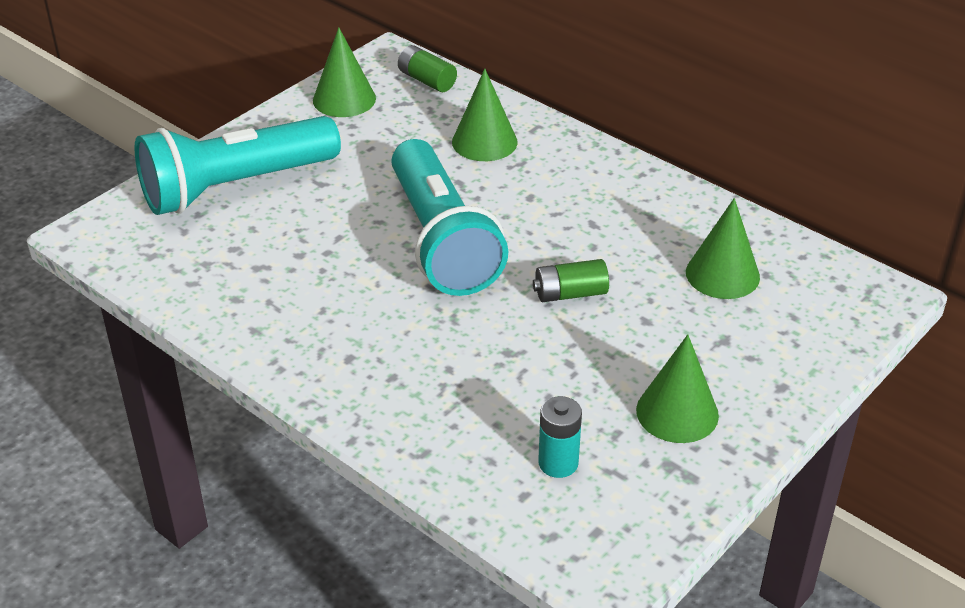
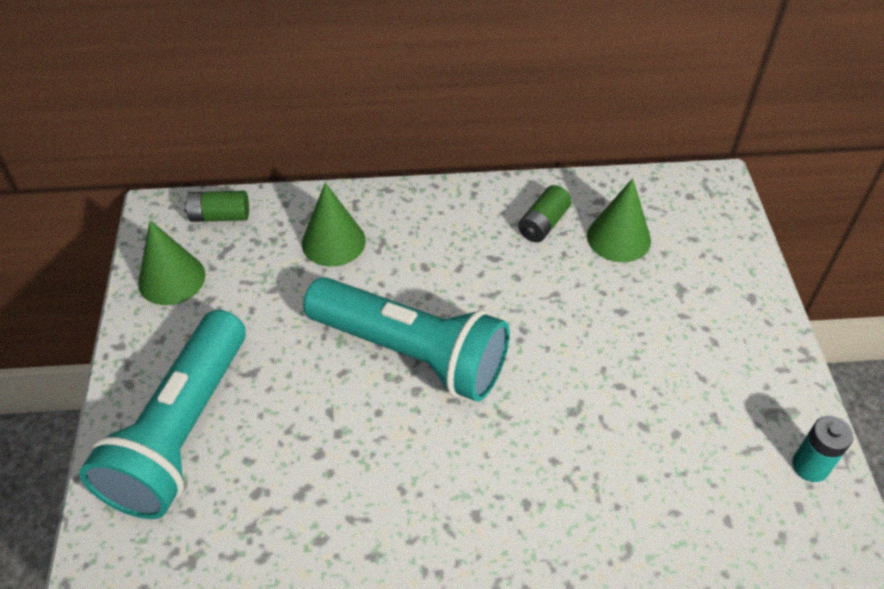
camera: 45 degrees left, 10 degrees up
green battery [533,259,609,302] -> green battery moved to [518,185,572,242]
turquoise battery [538,396,582,478] -> turquoise battery moved to [792,416,853,482]
green cone [636,334,719,443] -> none

